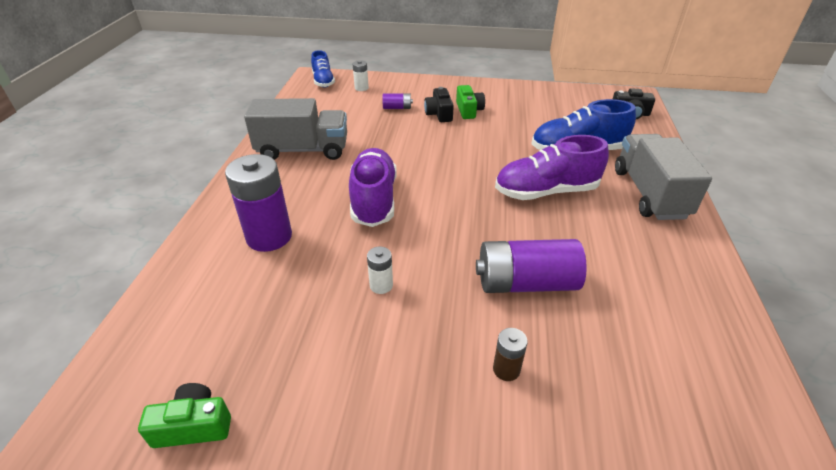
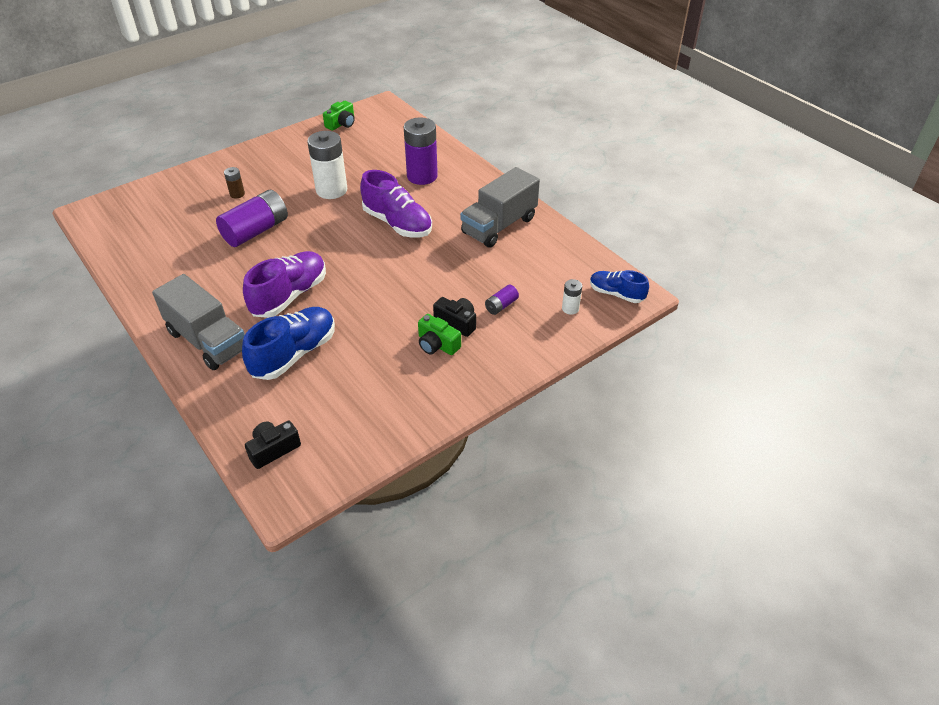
camera: 135 degrees right, 5 degrees up
white battery [367,247,393,294] -> white battery [307,131,347,199], size x2.14

